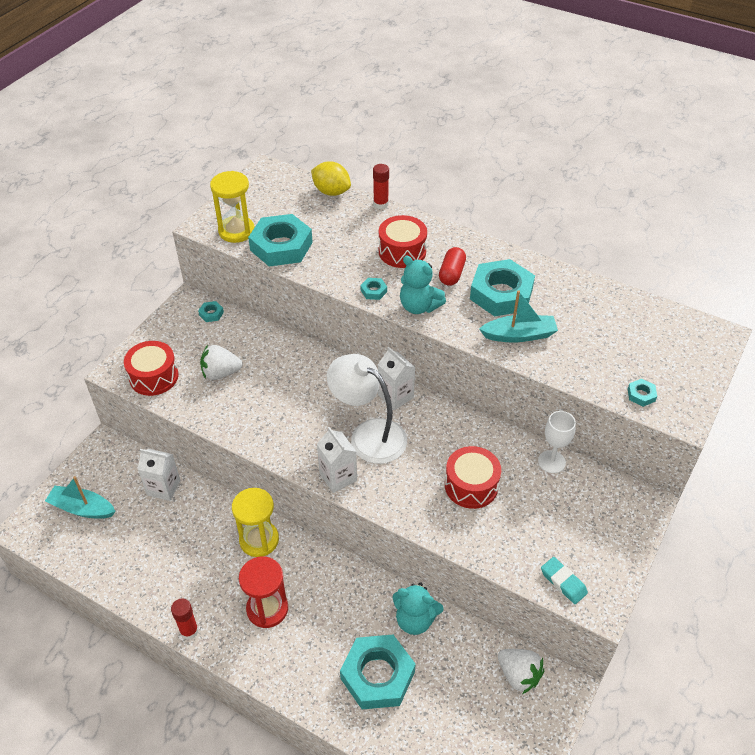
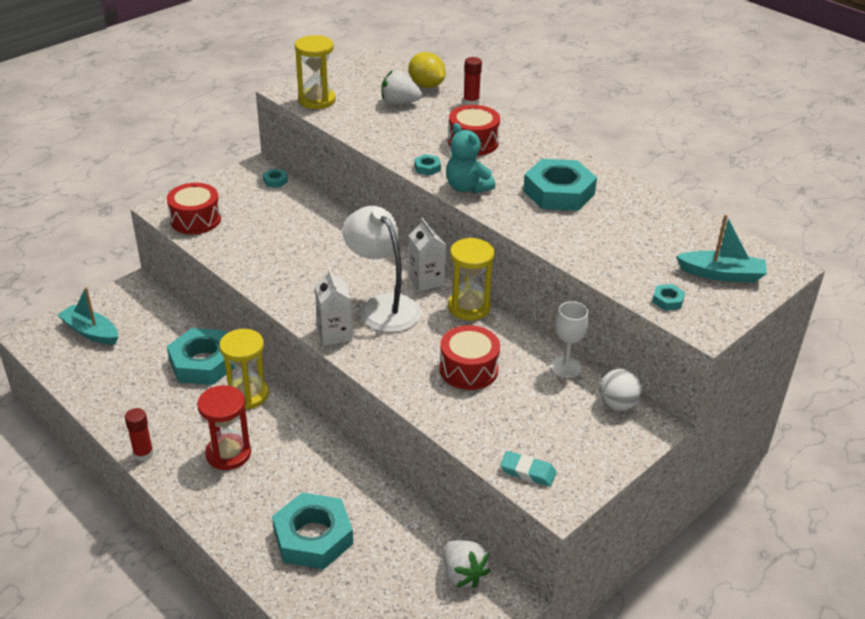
camera: 15 degrees right, 10 degrees down
white carton [138,449,181,501] -> none
white strawberry [200,345,243,380] -> white strawberry moved to [381,70,422,105]
turquoise nut [248,214,313,267] -> turquoise nut moved to [167,328,236,385]
turquoise teddy bear [392,582,444,635] -> none
red capsule [439,247,466,286] -> none
turquoise boat [479,290,558,342] -> turquoise boat moved to [676,214,767,283]
turquoise eraser [541,557,588,604] -> turquoise eraser turned 45 degrees counterclockwise [500,451,557,487]
none -> yellow hourglass [448,238,495,320]
none -> white ball [600,369,642,411]

